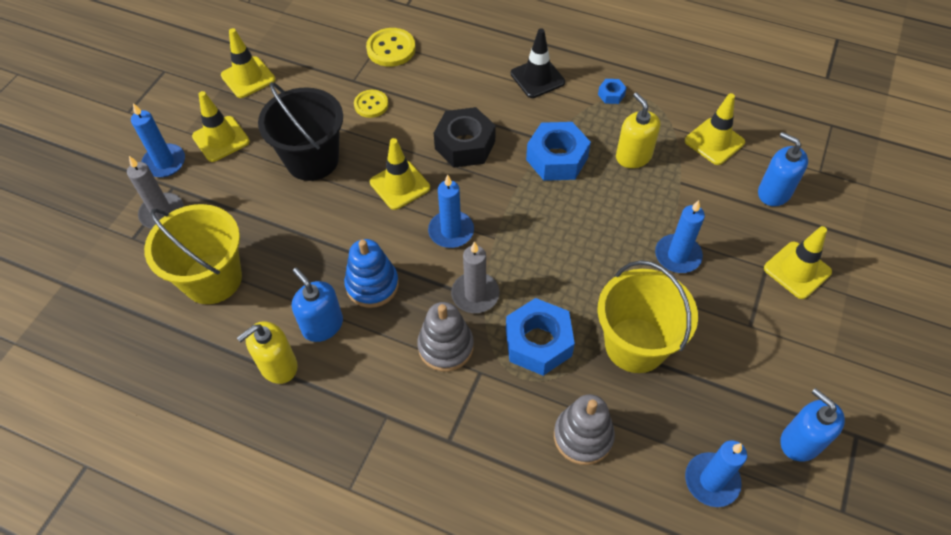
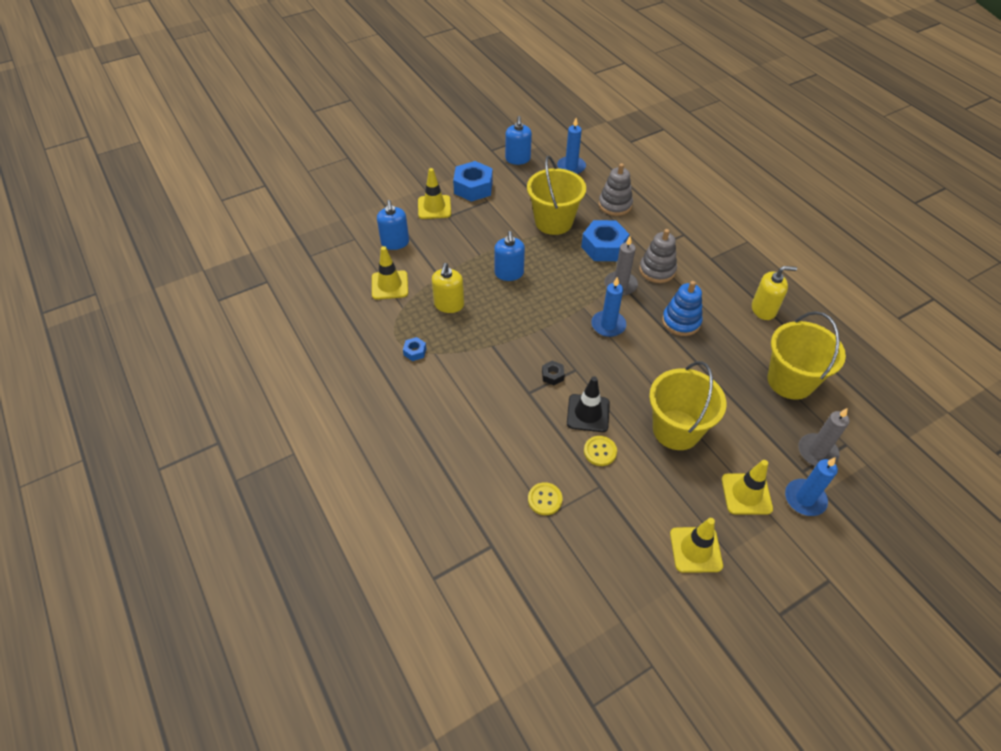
camera: 145 degrees left, 5 degrees down
black bucket [258,82,343,181] -> yellow bucket [649,361,726,450]
blue soap dispenser [292,268,343,342] -> blue soap dispenser moved to [494,231,525,281]
yellow button [366,28,416,67] -> yellow button [528,482,563,515], size x0.66
yellow traffic cone [370,138,430,210] -> none
black nut [434,107,496,168] -> black nut [542,360,565,385], size x0.46
black traffic cone [510,29,565,98] -> black traffic cone moved to [567,376,610,432]
blue nut [526,122,591,181] -> blue nut moved to [453,161,493,202]
blue candle [655,200,705,273] -> none

